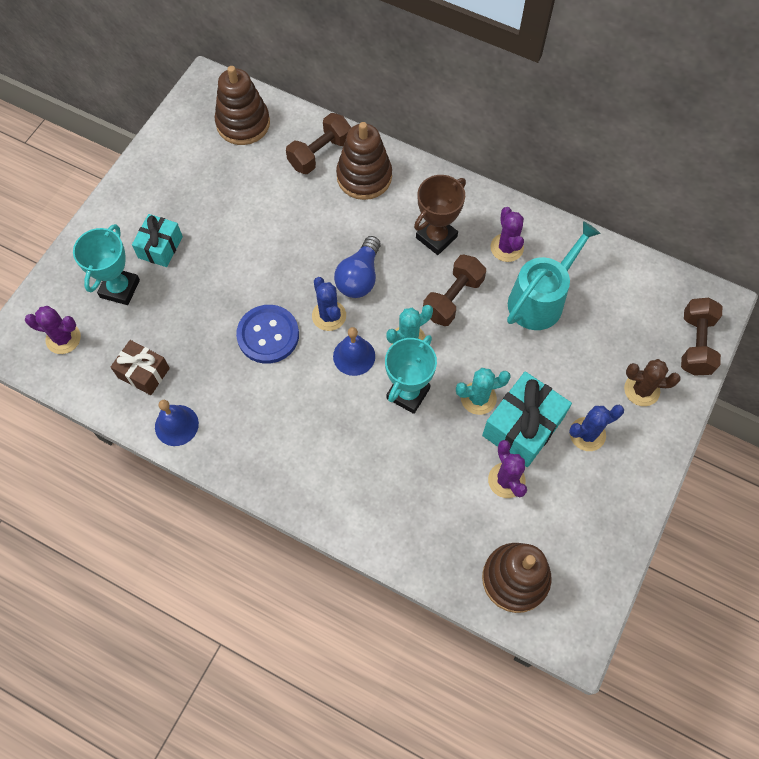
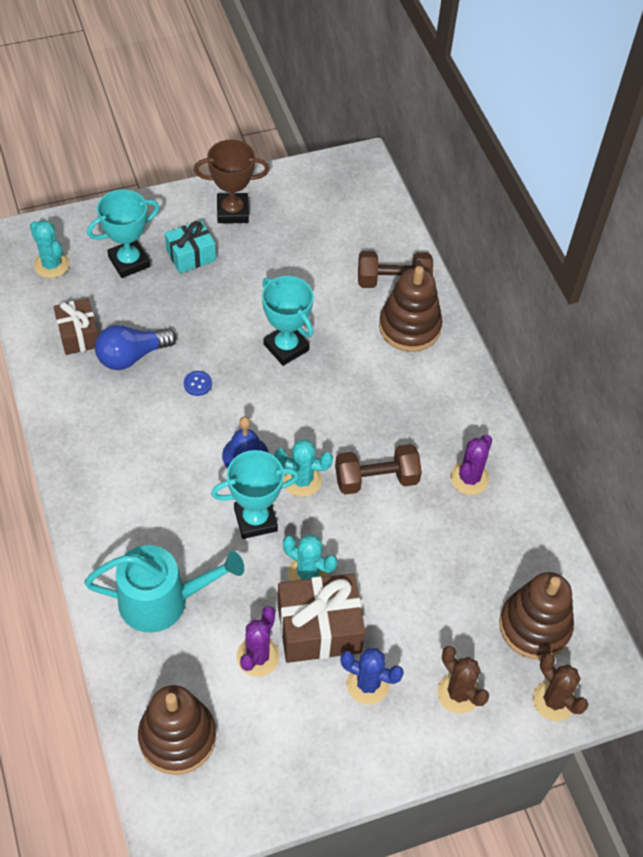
camera: 40 degrees right, 10 degrees down
purple cactus [25,306,81,354] -> turquoise cactus [30,220,70,278]
blue bell [155,400,199,446] -> none
brown stacking toy [215,66,270,145] -> brown stacking toy moved to [499,572,574,659]
blue button [236,305,299,364] -> blue button [184,371,212,396], size x0.42
blue cactus [312,277,346,331] -> none
blue light bulb [334,236,381,298] -> blue light bulb moved to [95,325,176,370]
brown trophy [414,175,466,255] -> brown trophy moved to [194,140,270,223]
turquoise gift [482,372,572,467] -> brown gift [278,574,365,663]
turquoise watering can [507,221,601,330] -> turquoise watering can moved to [84,545,244,633]
brown dumbbell [681,298,722,376] -> brown cactus [533,653,588,721]
none -> turquoise trophy [262,276,314,366]

